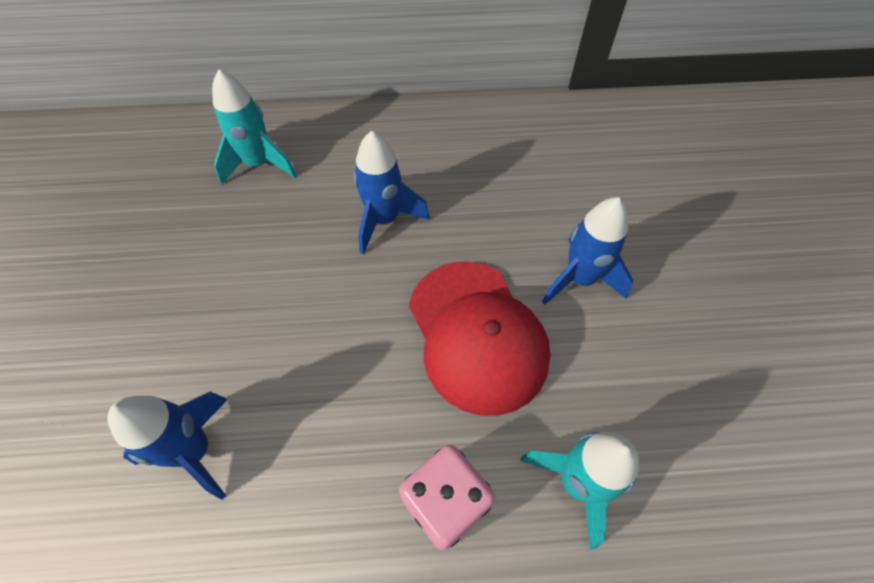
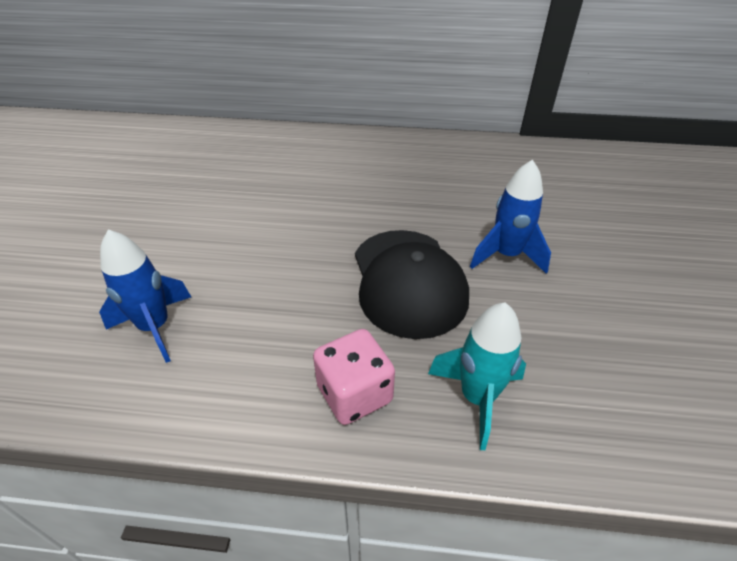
camera: 10 degrees right, 15 degrees down
turquoise rocket [212,69,296,185] -> none
blue rocket [354,131,430,255] -> none
red cap [409,262,551,416] -> black cap [355,230,469,339]

